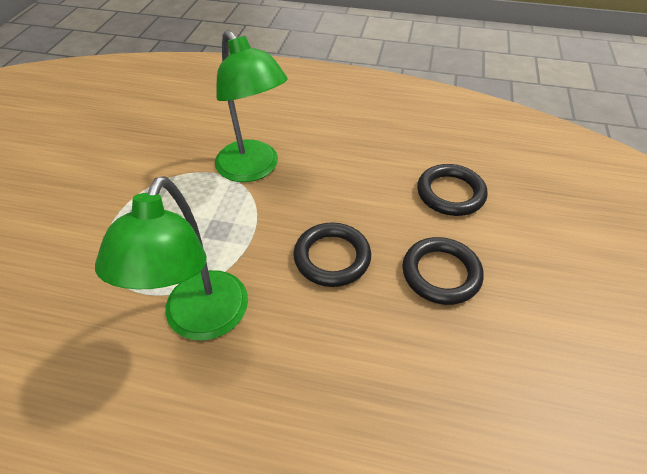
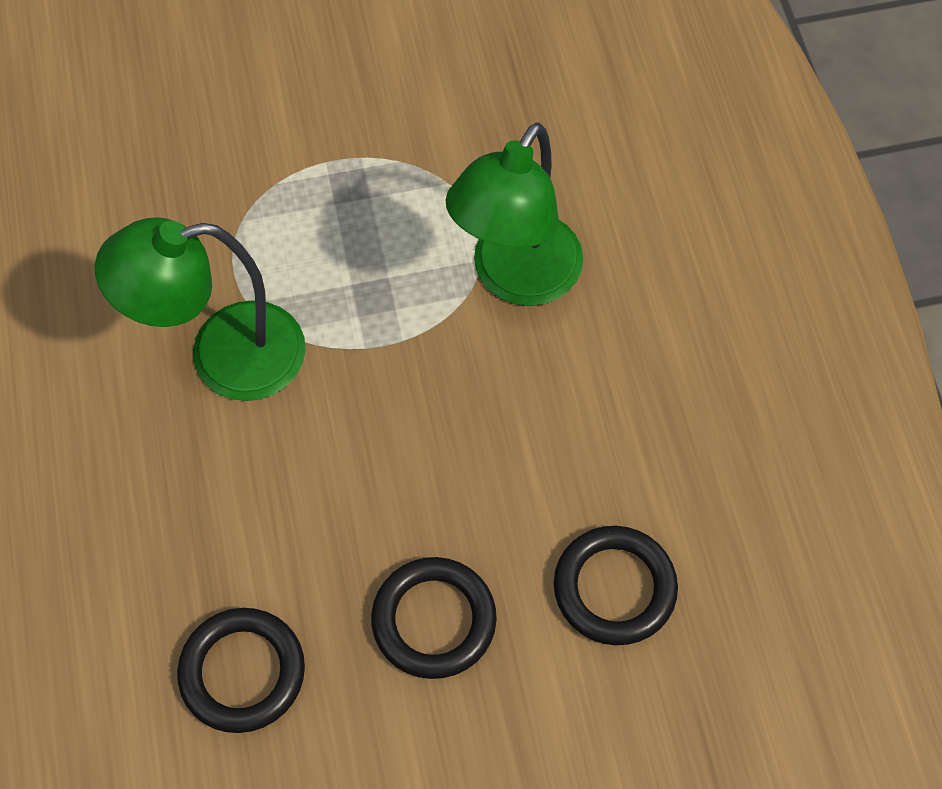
camera: 65 degrees right, 15 degrees up
black ring [293,222,371,287] -> black ring moved to [177,608,305,733]

